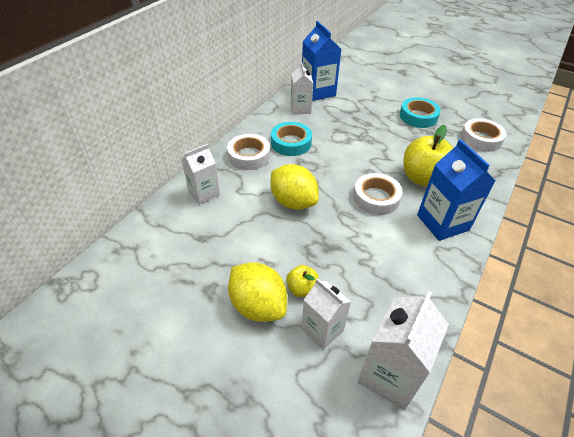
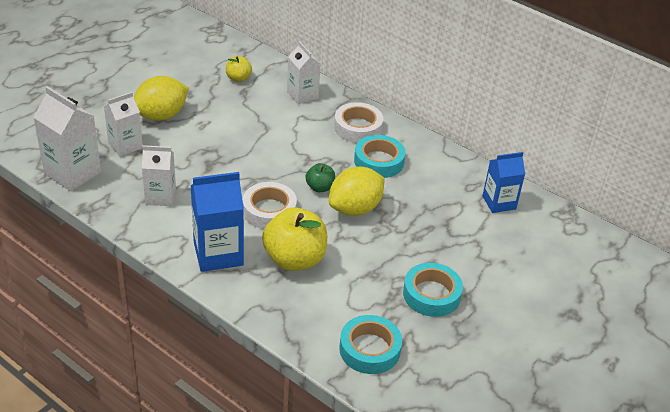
camera: 95 degrees right, 5 degrees down
yellow lemon [271,164,319,210] -> yellow lemon moved to [329,167,385,216]
yellow apple [286,265,319,297] -> yellow apple moved to [226,56,252,82]
white carton [290,62,313,115] -> white carton moved to [142,145,176,206]
blue carton [302,21,341,101] -> blue carton [482,152,525,213], size x0.66
white tape [461,118,507,152] -> turquoise tape [339,315,402,374]
none -> green apple [305,163,335,192]

